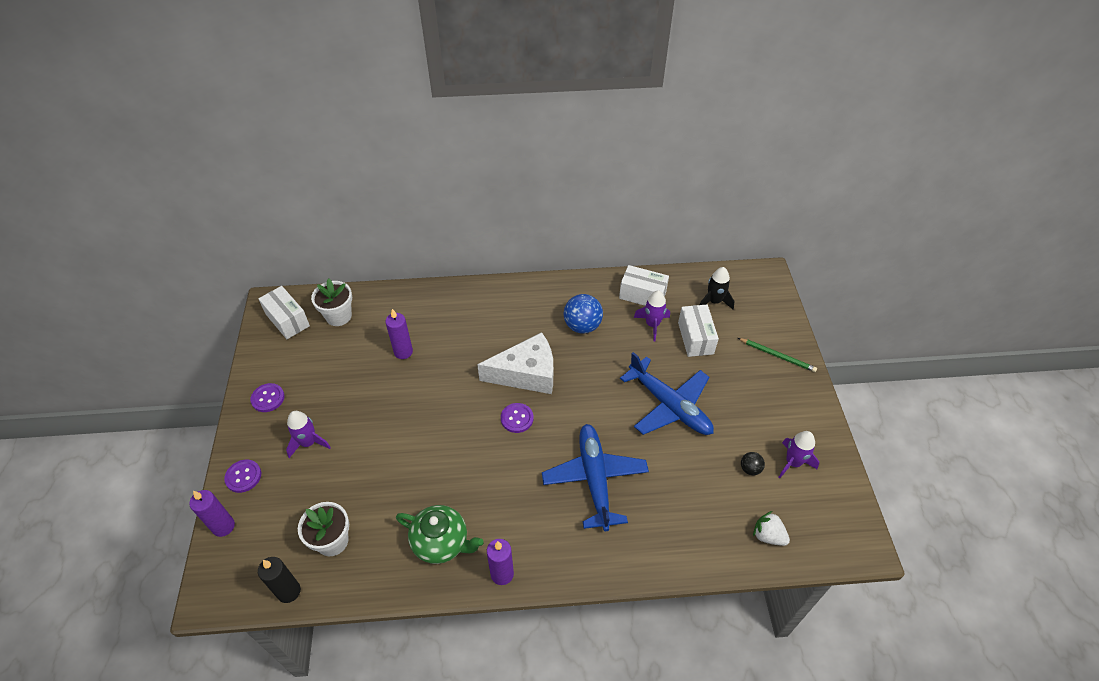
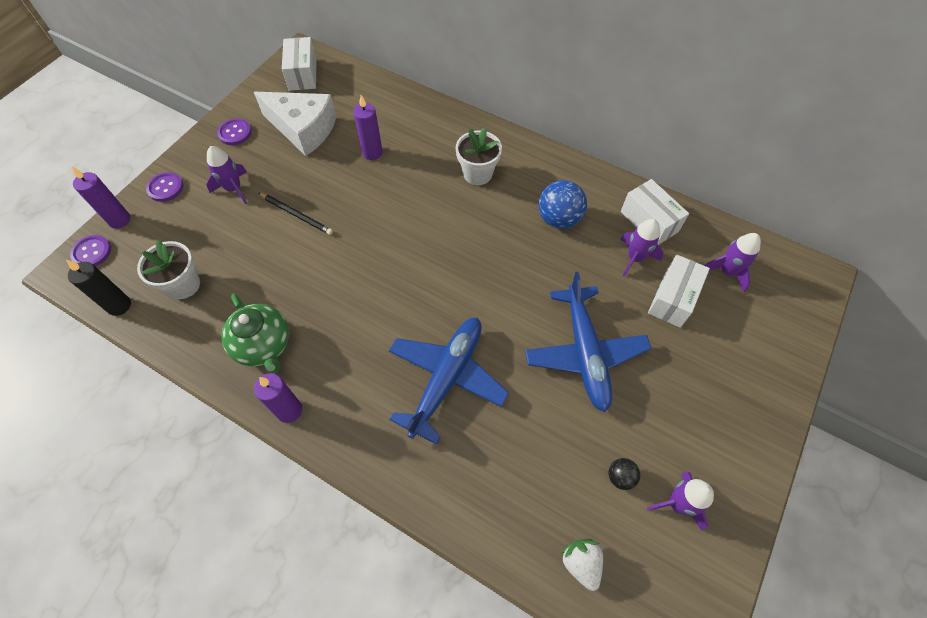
camera: 35 degrees right, 10 degrees up
white flower pot [311,278,352,326] -> white flower pot moved to [456,128,502,185]
white cheese [477,332,553,394] -> white cheese moved to [254,92,336,156]
purple button [501,403,533,433] -> purple button moved to [70,235,111,266]
black rocket [700,267,735,309] -> purple rocket [705,233,761,293]
green pencil [738,338,817,372] -> none
none -> black pencil [259,193,333,235]

